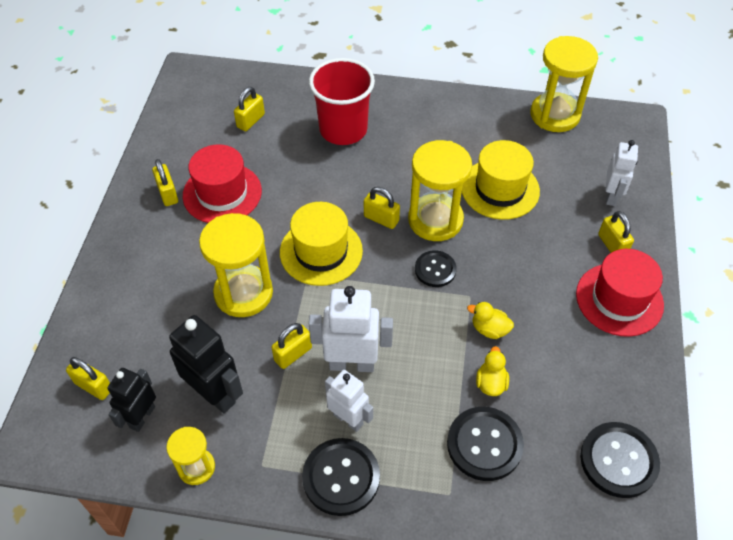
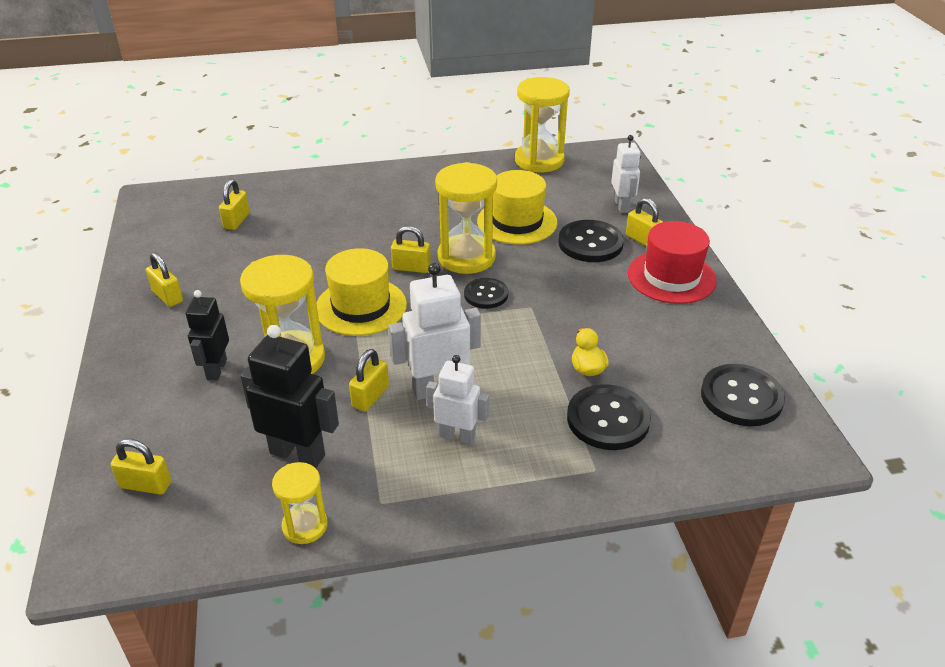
camera: 20 degrees left, 15 degrees down
black robot [107,368,156,432] -> black robot moved to [186,290,229,380]
red hat [183,144,262,223] -> none
black button [302,438,380,516] -> black button moved to [558,220,624,262]
red cup [309,58,375,145] -> none
yellow duck [467,302,514,339] -> none

